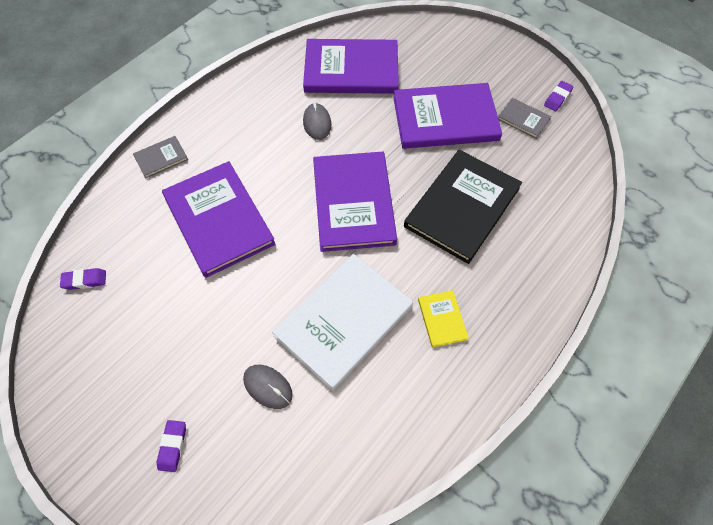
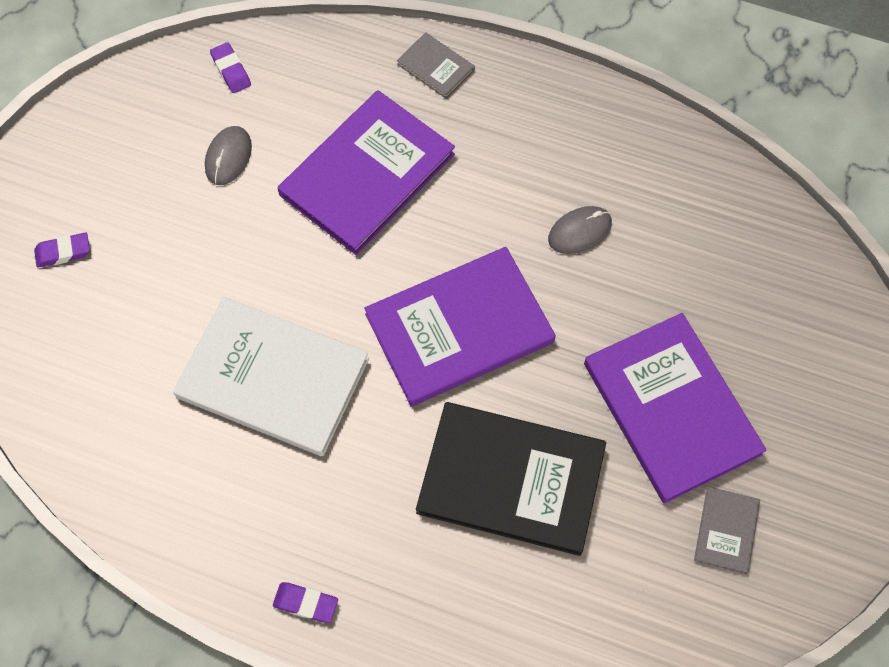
camera: 70 degrees right, 5 degrees up
grey mouse [243,365,293,409] -> grey mouse moved to [205,126,252,185]
purple book [303,39,399,94] -> none
yellow book [418,290,469,348] -> none
purple eraser [544,81,573,111] -> purple eraser moved to [273,582,338,623]

